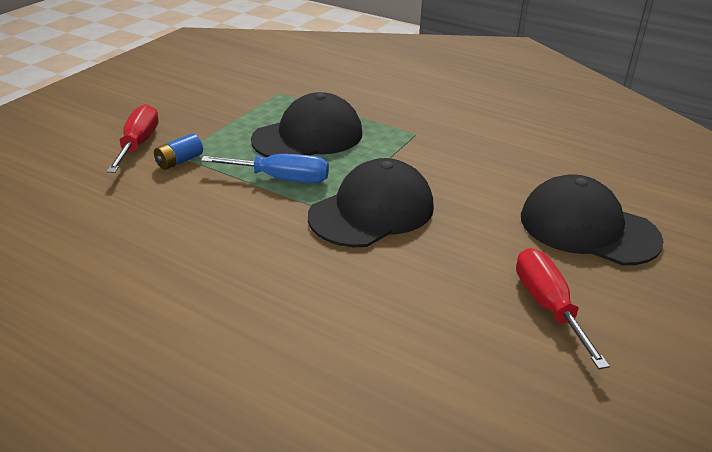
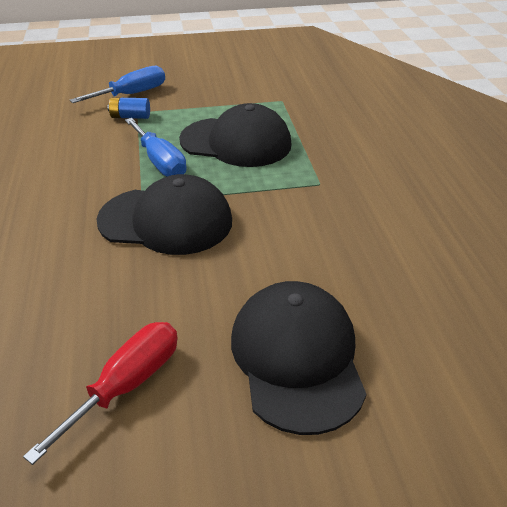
camera: 50 degrees right, 5 degrees up
red screwdriver [106,104,159,173] -> blue screwdriver [70,66,165,103]

